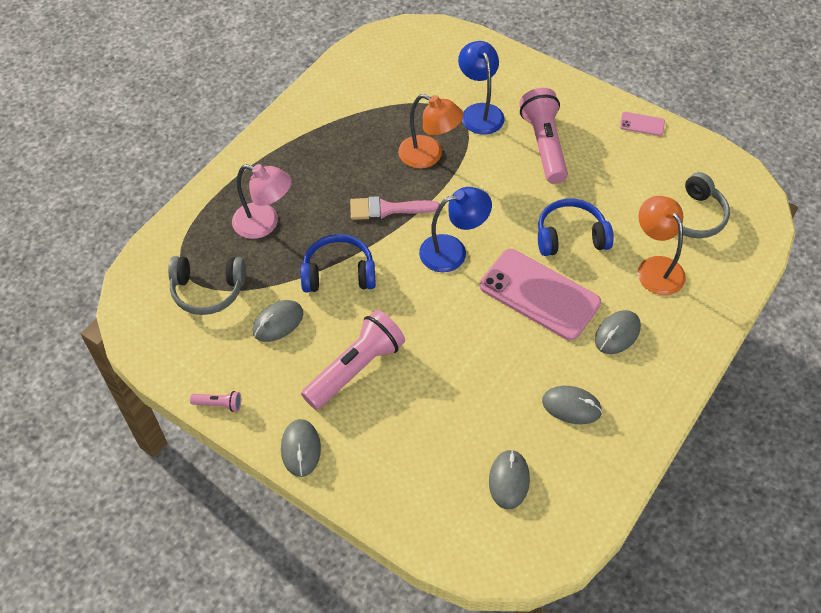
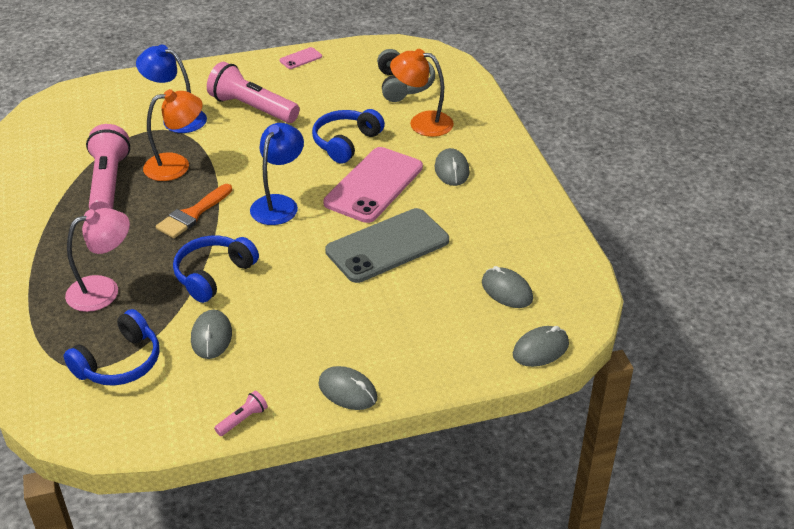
camera: 50 degrees left, 15 degrees down
grey headphones [168,256,246,315] -> blue headphones [64,309,159,386]
pink flashlight [301,310,405,410] -> pink flashlight moved to [86,124,130,211]
pink brush [350,196,440,220] -> orange brush [156,184,232,238]
pink phone [479,249,601,341] -> pink phone turned 45 degrees counterclockwise [323,147,423,223]
grey mouse [542,386,602,424] -> grey mouse moved to [513,326,569,367]
none -> grey phone [325,208,449,283]

